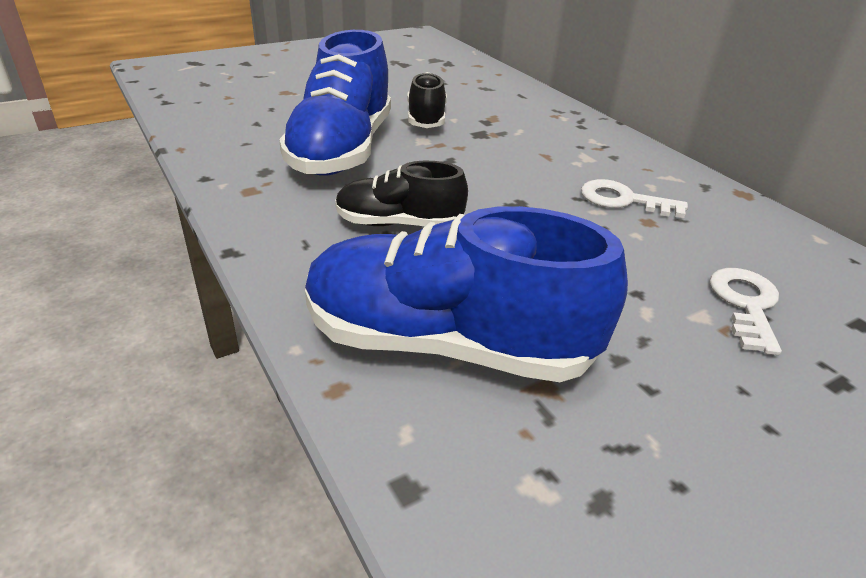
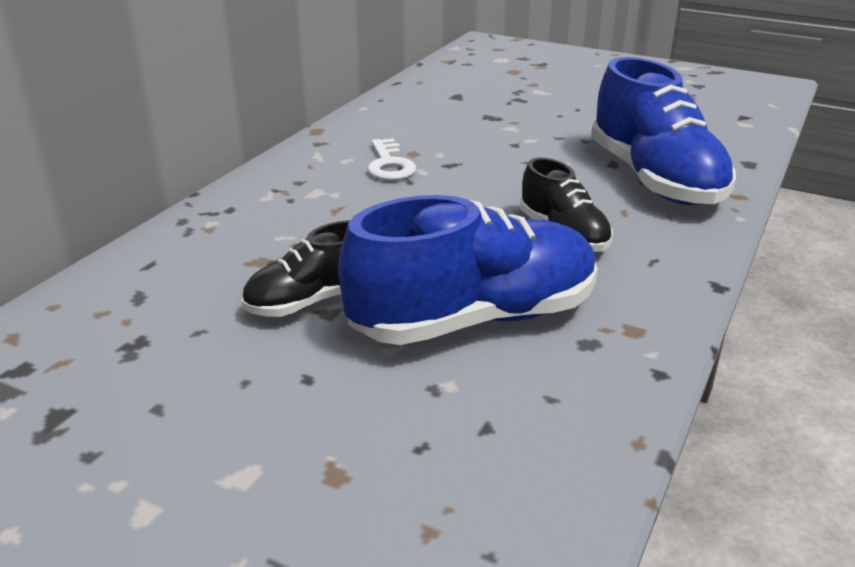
camera: 120 degrees left, 5 degrees down
white key [710,268,782,355] -> none

